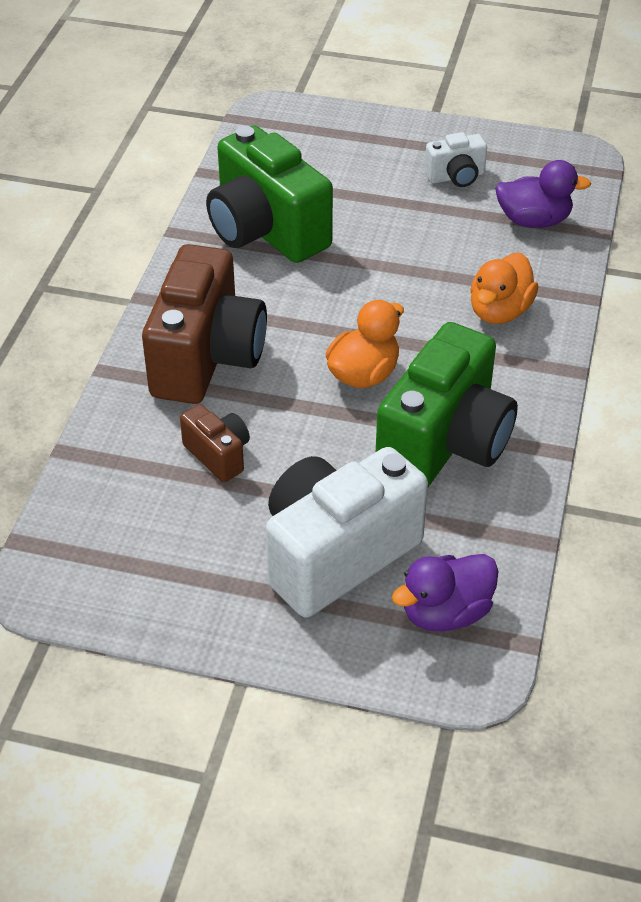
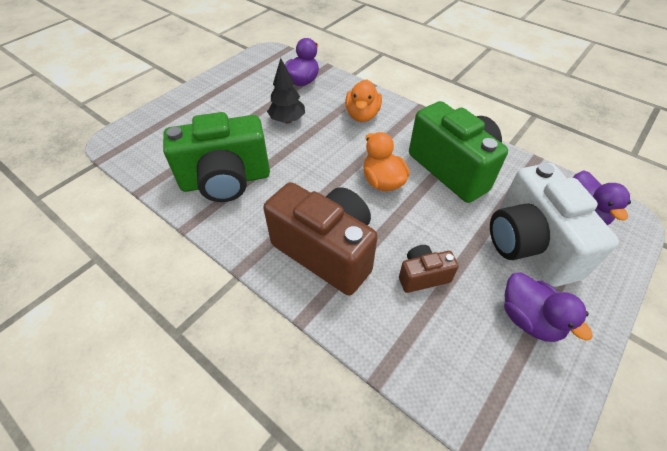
camera: 65 degrees left, 5 degrees up
white camera [425,132,487,187] -> none
orange duck [470,253,538,324] -> orange duck turned 45 degrees clockwise [345,79,382,122]
none -> black tree [267,58,305,124]
none -> purple duck [504,272,593,342]

